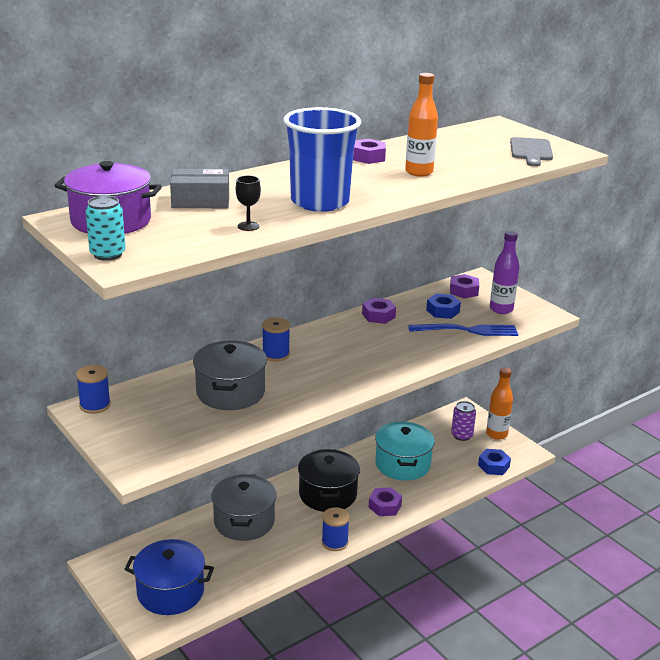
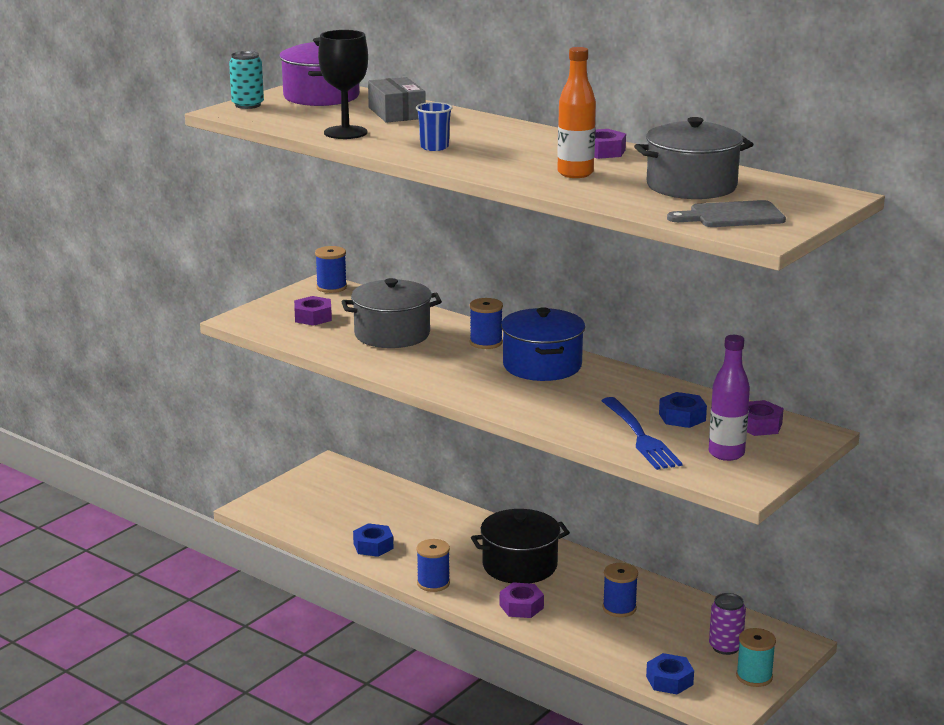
camera: 75 degrees right, 5 degrees down
blue pot [124,539,214,615] -> blue pot moved to [501,307,585,381]
grey pot [211,474,277,541] -> grey pot moved to [634,117,753,199]
black goblet [236,175,261,231] -> black goblet [318,30,368,139], size x1.92
blue cup [283,107,361,212] -> blue cup [416,102,453,151], size x0.43
purple nut [362,298,396,324] -> purple nut moved to [294,296,332,326]
turquoise pot [375,422,435,481] -> blue spool [603,563,638,617]
orange bottle [486,367,513,440] -> turquoise spool [736,628,776,687]
none -> blue nut [353,523,393,557]

